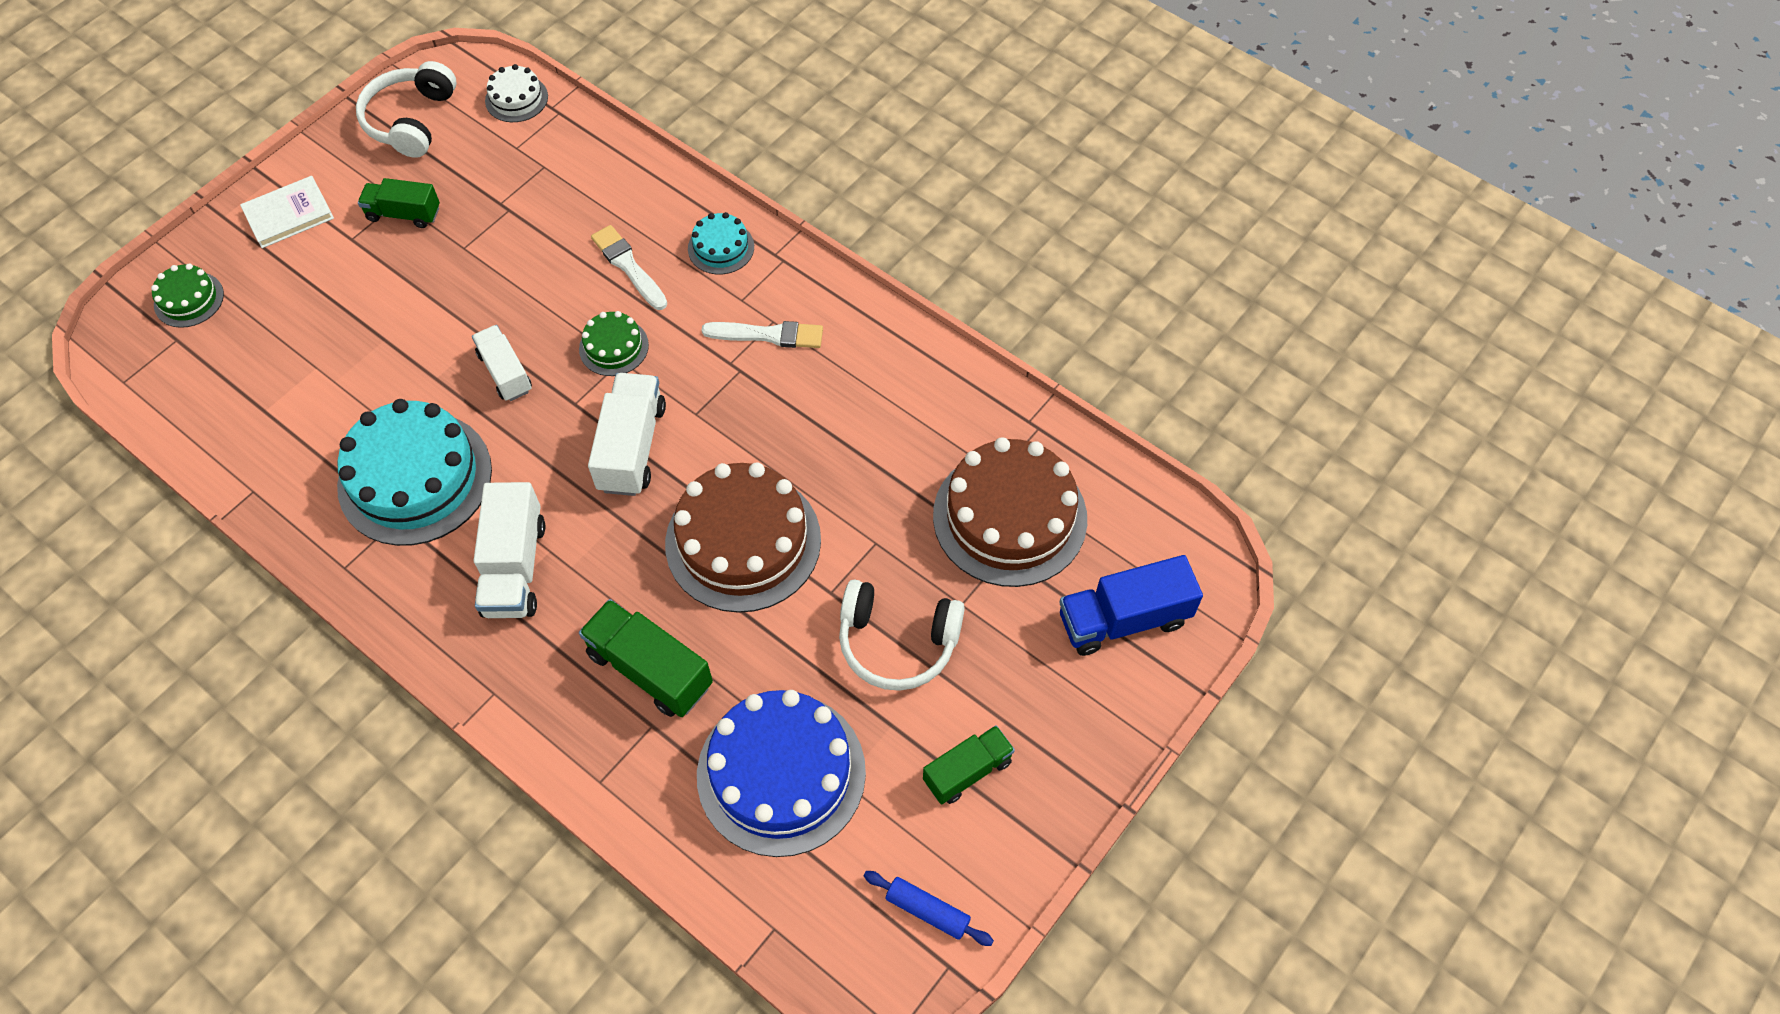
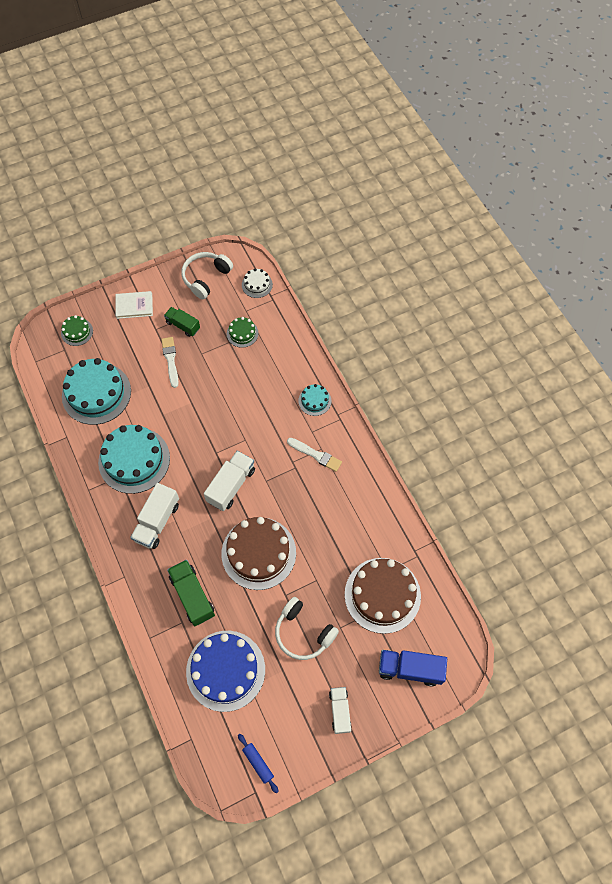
camera: 25 degrees right, 5 degrees up
white truck [472,325,532,401] -> white truck moved to [329,687,351,734]
green cake [579,311,649,376] -> green cake moved to [227,317,259,348]
white brush [591,225,667,310] -> white brush moved to [161,337,178,388]
green truck [923,725,1015,804] -> none
none -> turquoise cake [62,358,131,425]

